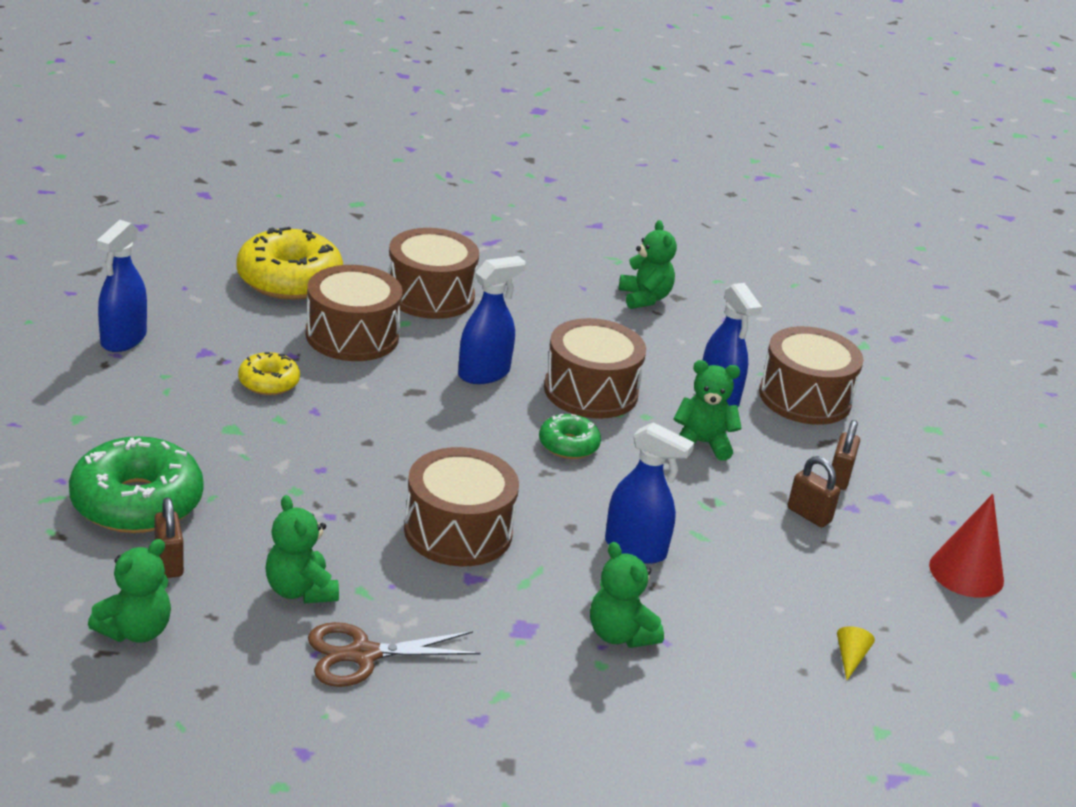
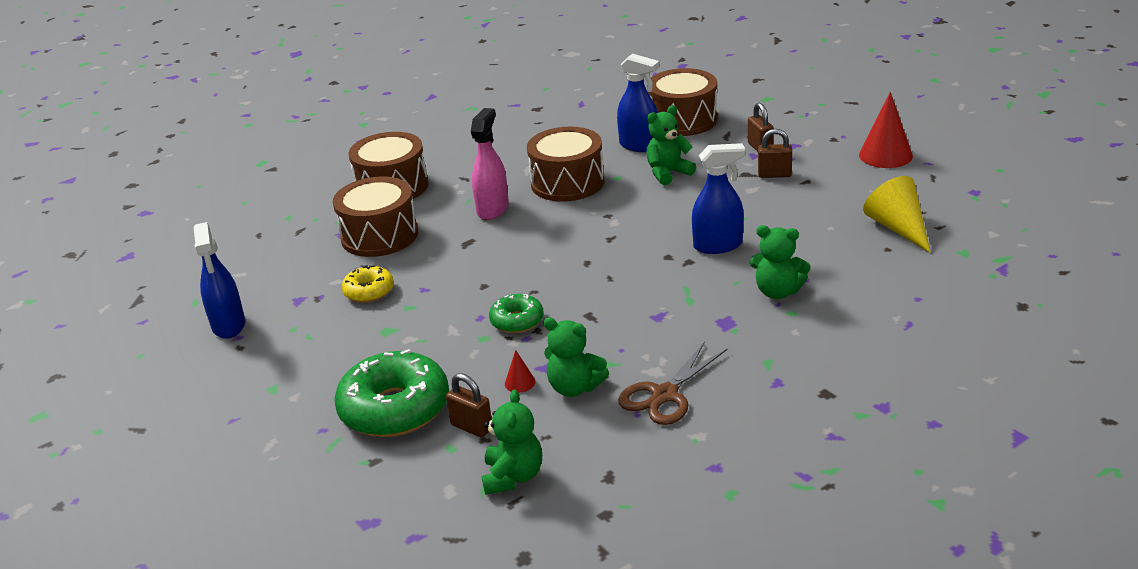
camera: 30 degrees left, 0 degrees up
yellow donut [236,227,343,300] -> none
brown drum [404,447,519,566] -> none
blue spray bottle [458,256,526,384] -> pink spray bottle [471,108,509,220]
green donut [539,413,601,459] -> green donut moved to [489,294,544,333]
green teddy bear [619,220,677,309] -> none
yellow cone [837,626,875,680] -> yellow cone [863,176,931,253], size x2.13
none -> red cone [505,350,535,393]

